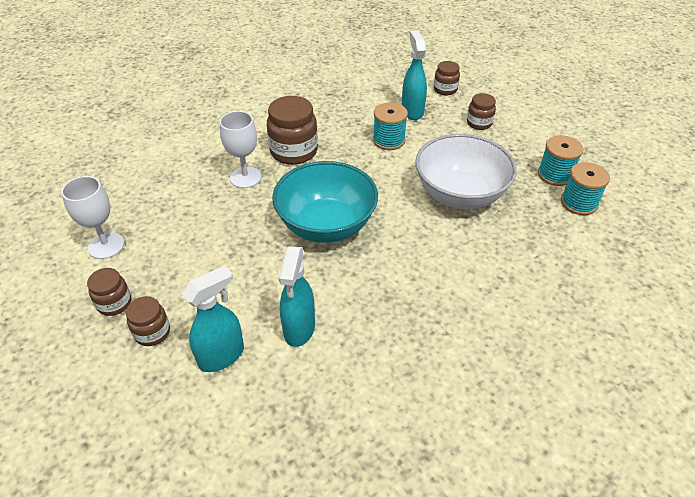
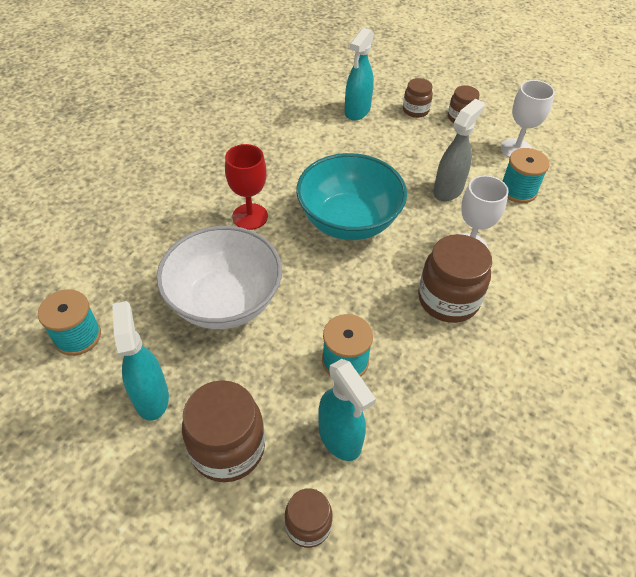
camera: 155 degrees right, 5 degrees up
turquoise spray bottle [279,246,315,347] -> turquoise spray bottle moved to [112,301,169,421]
brown jar [467,93,496,130] -> brown jar [182,380,265,482], size x1.76
turquoise spool [538,135,583,186] -> turquoise spool moved to [502,148,550,203]
none -> red goblet [225,144,268,230]
none -> grey spray bottle [433,99,485,202]

